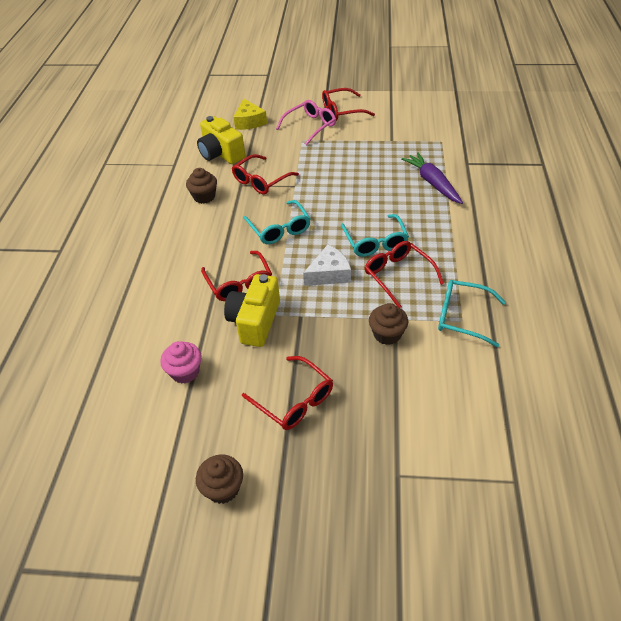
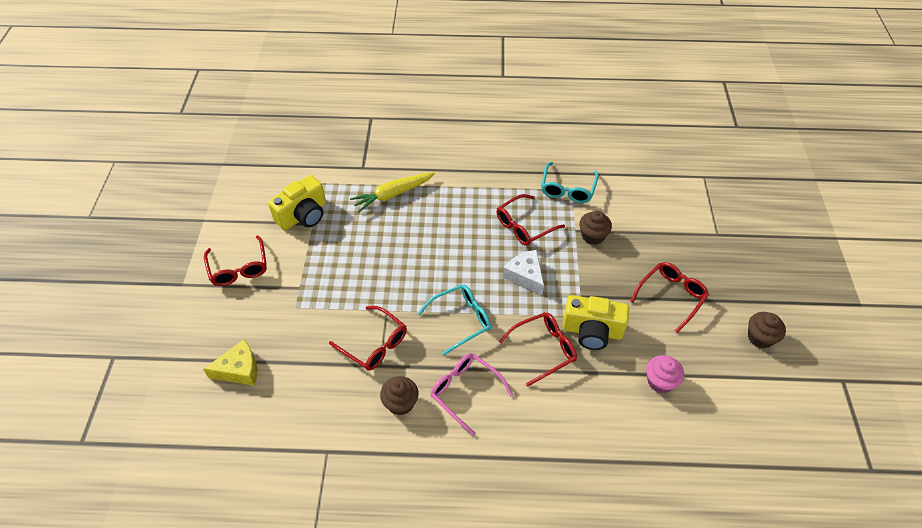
camera: 95 degrees left, 5 degrees up
yellow camera [197,116,245,164] -> yellow camera moved to [268,175,326,230]
pink glasses [276,100,336,146] -> pink glasses moved to [431,353,513,436]
turquoise glasses [341,214,409,257] -> none
purple carrot [401,152,463,204] -> yellow carrot [350,172,435,213]

